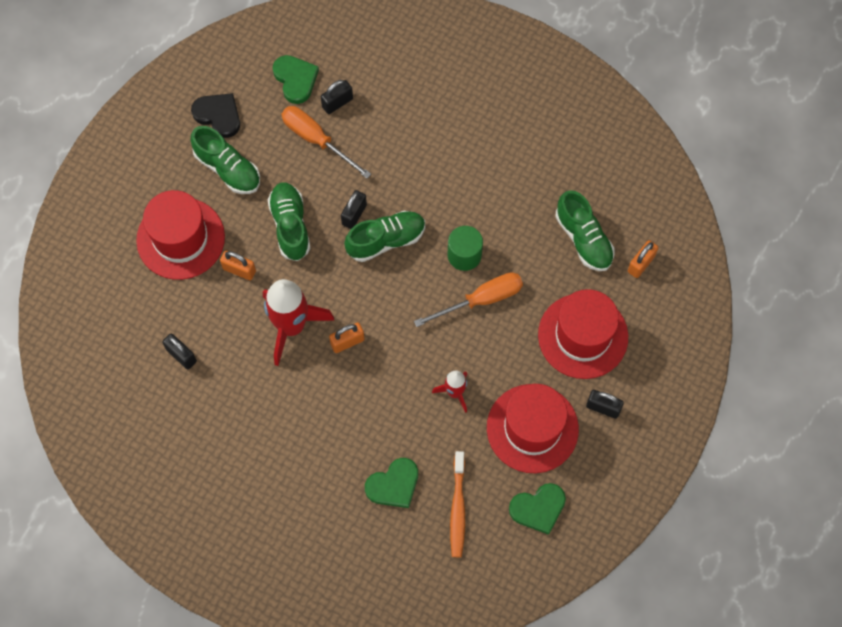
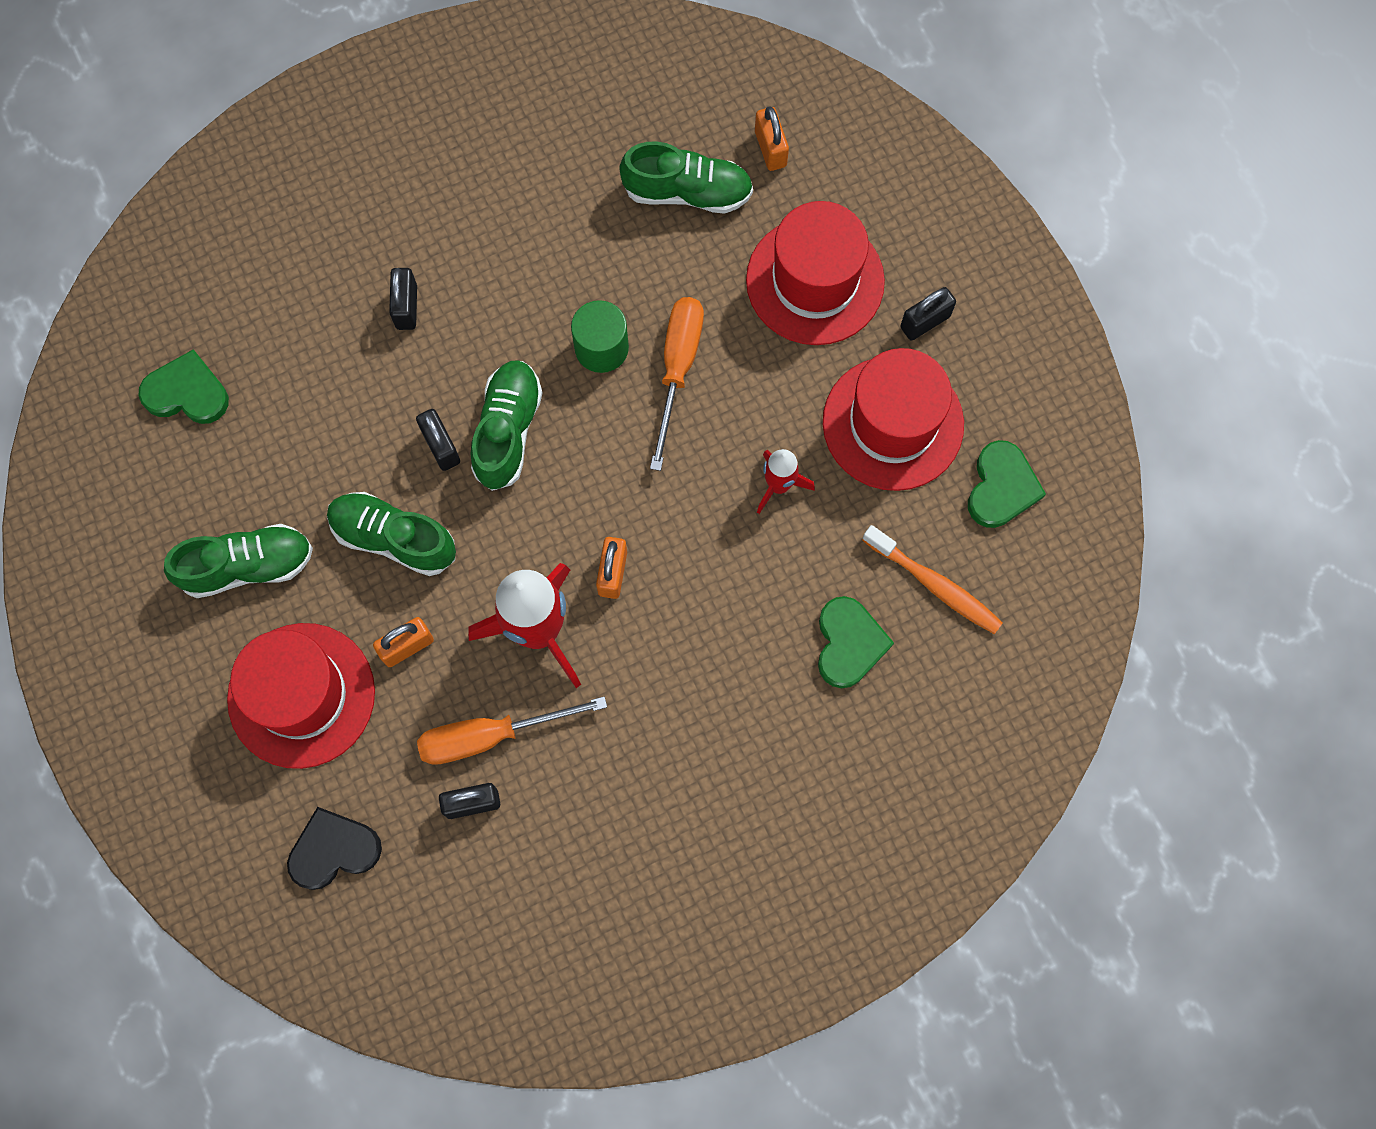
camera: 55 degrees left, 5 degrees up
black heart [191,93,240,138] -> black heart moved to [287,807,382,890]
orange screwdriver [281,106,371,179] -> orange screwdriver moved to [417,696,607,765]
black padlock [321,80,353,114] -> black padlock moved to [389,268,417,330]

